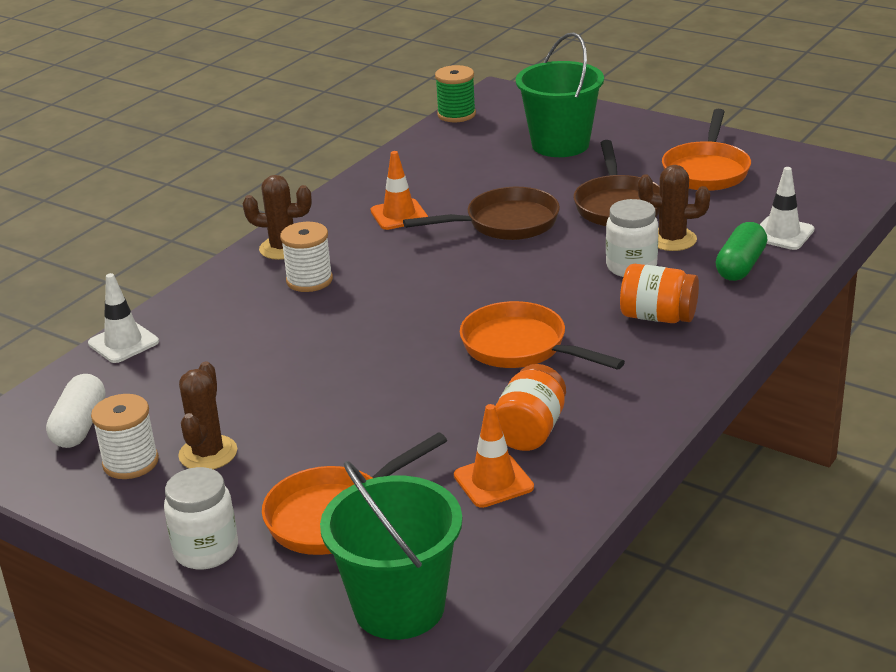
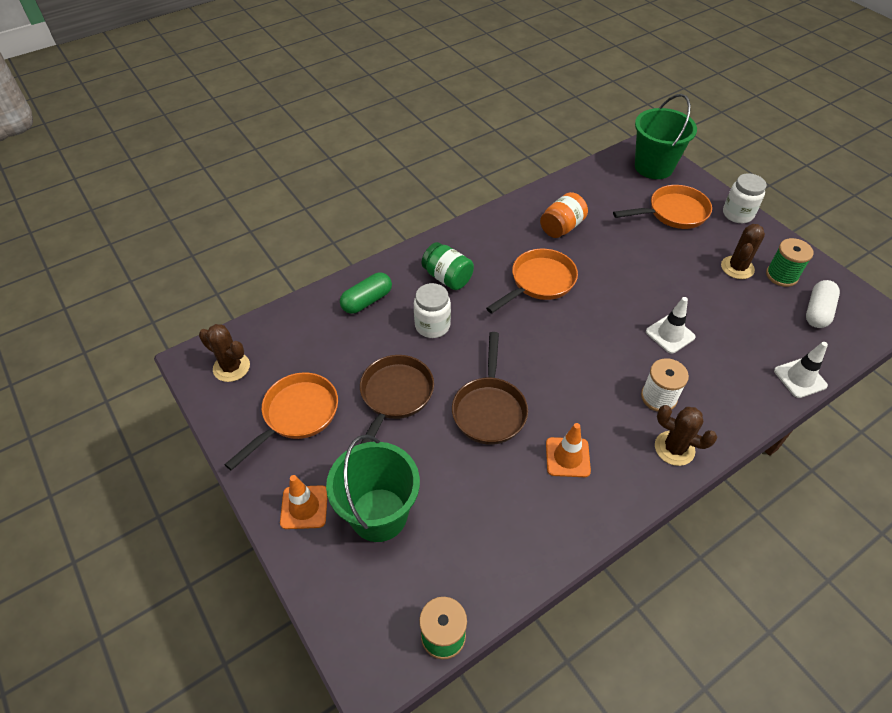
camera: 160 degrees left, 20 degrees up
white spool [91,394,159,479] -> green spool [766,238,813,287]
brown pan [403,187,560,240] -> brown pan turned 90 degrees counterclockwise [452,332,528,445]
orange traffic cone [454,404,534,508] -> orange traffic cone moved to [280,475,327,529]
orange pan [460,301,625,370] -> orange pan turned 105 degrees counterclockwise [486,249,578,314]
orange jar [620,264,699,323] -> green jar [422,242,474,290]
brown cactus [638,165,710,251] -> brown cactus moved to [199,324,250,382]
white traffic cone [760,167,815,250] -> white traffic cone moved to [646,297,696,354]

